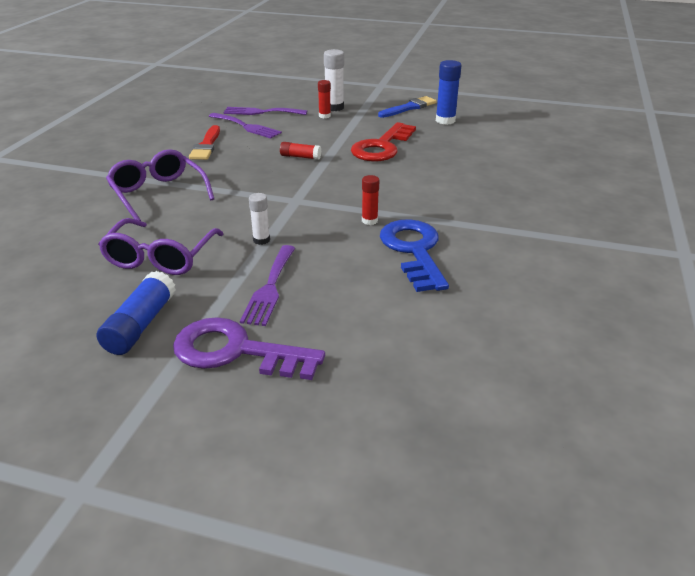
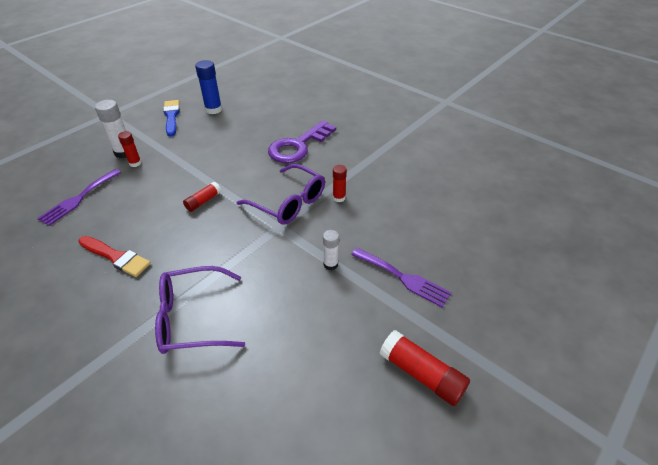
camera: 65 degrees left, 10 degrees up
blue glue stick [97,271,176,355] -> red glue stick [380,330,470,406]
purple glasses [98,218,223,275] -> purple glasses moved to [237,164,325,225]
purple key [173,317,325,380] -> purple key moved to [268,121,336,163]
purple fork [209,113,282,138] -> none
red key [351,122,416,162] -> none
blue key [380,219,449,292] -> none

